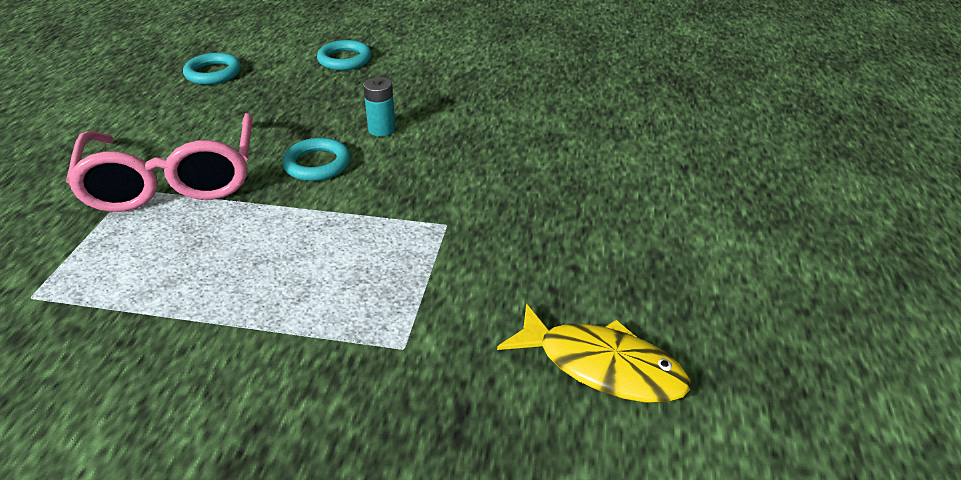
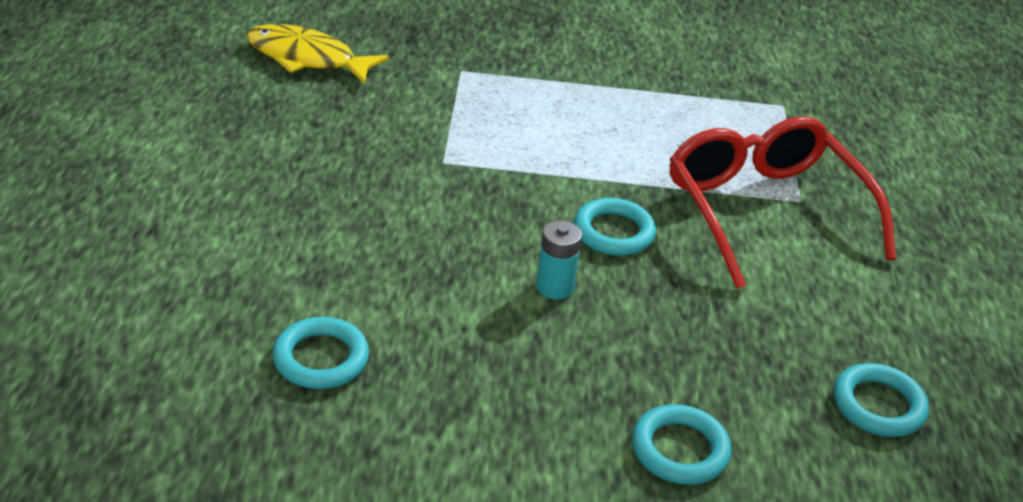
camera: 170 degrees right, 0 degrees up
pink glasses [66,113,253,212] -> red glasses [670,117,896,289]
none -> turquoise ring [273,317,369,389]

